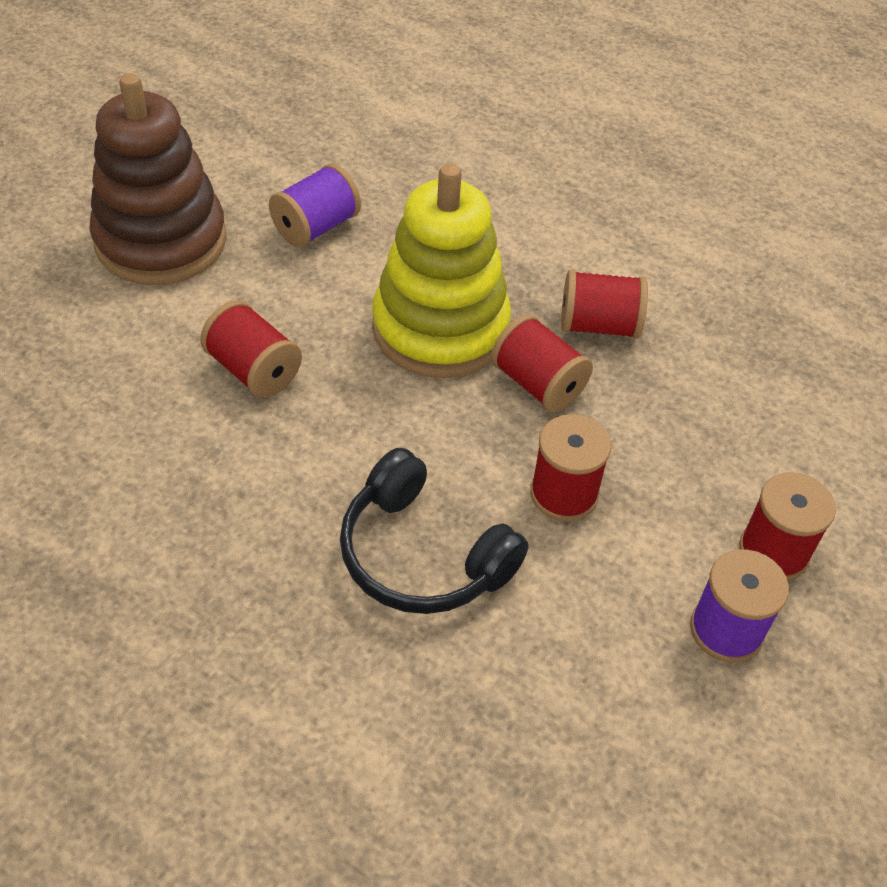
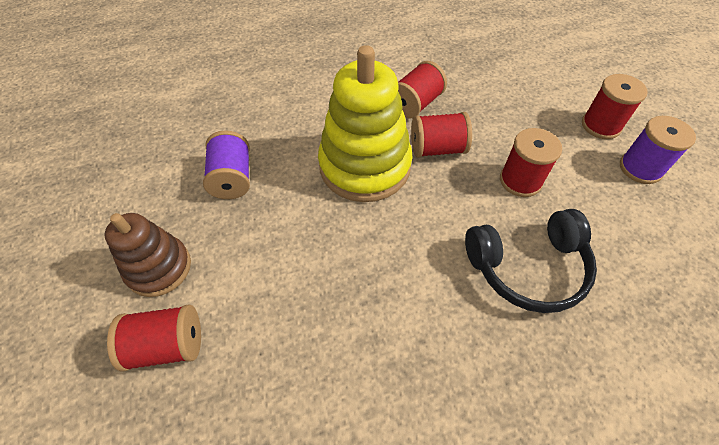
camera: 50 degrees left, 5 degrees up
brown stacking toy [89,73,227,285] -> brown stacking toy [104,213,191,297], size x0.60
red spool [200,300,302,398] -> red spool moved to [107,304,201,371]

